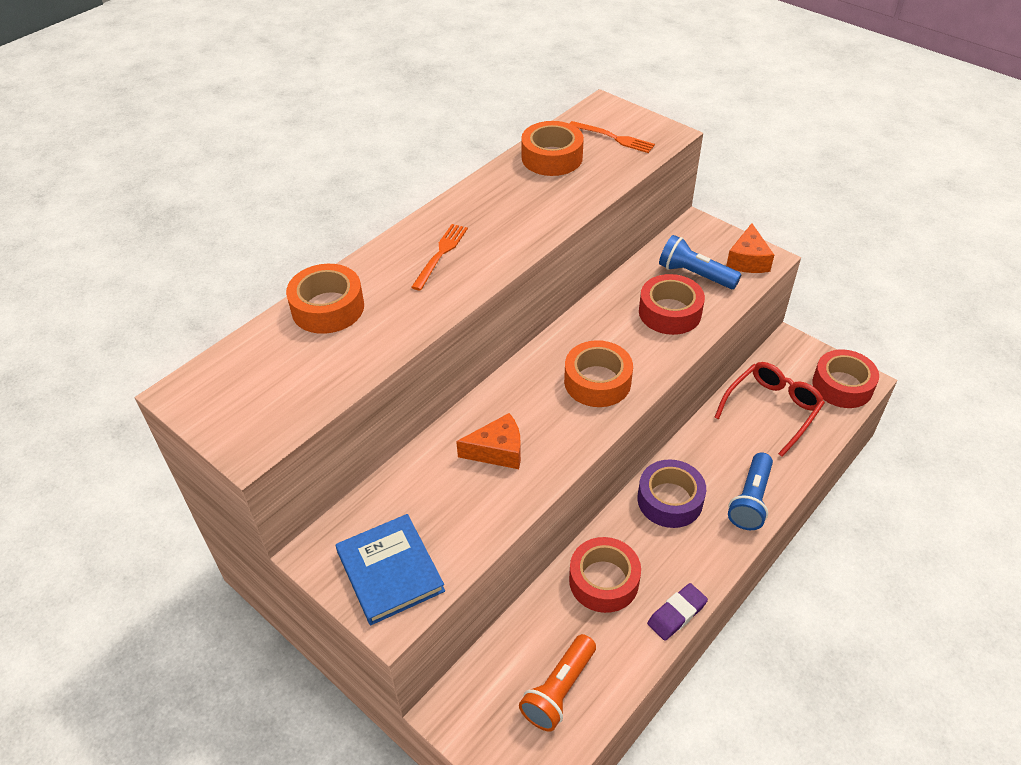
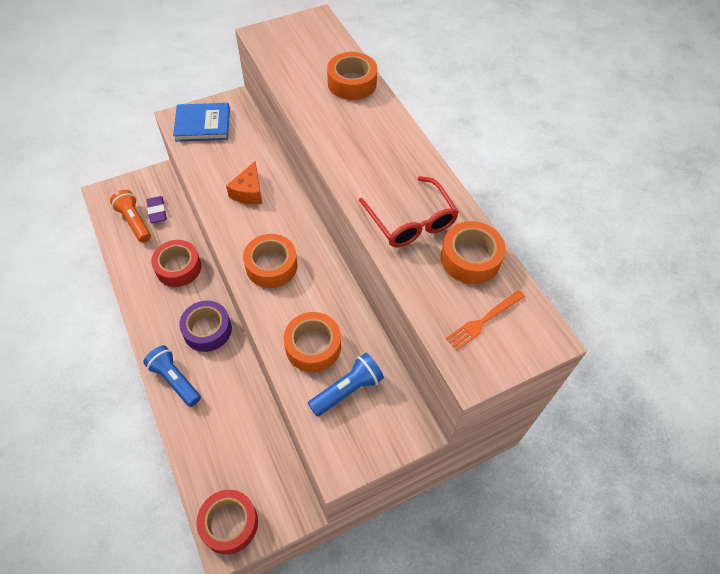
camera: 110 degrees right, 10 degrees up
orange fork [411,224,468,291] -> none
red tape [639,274,705,335] -> orange tape [284,312,341,372]
purple eraser [647,583,708,641] -> purple eraser moved to [146,196,167,223]
red glasses [714,362,825,457] -> red glasses moved to [359,176,459,247]
orange cheese [726,223,774,273] -> none

